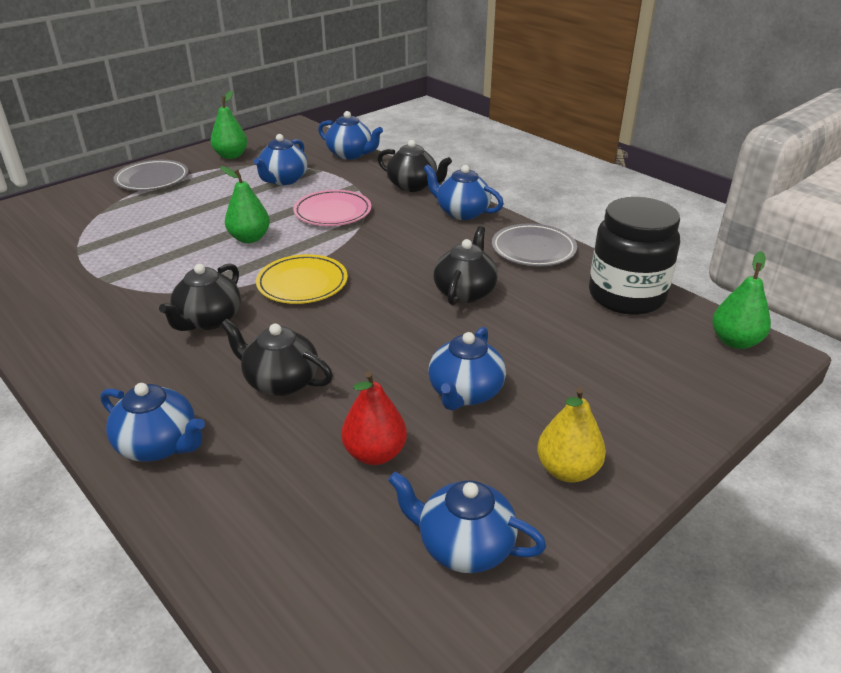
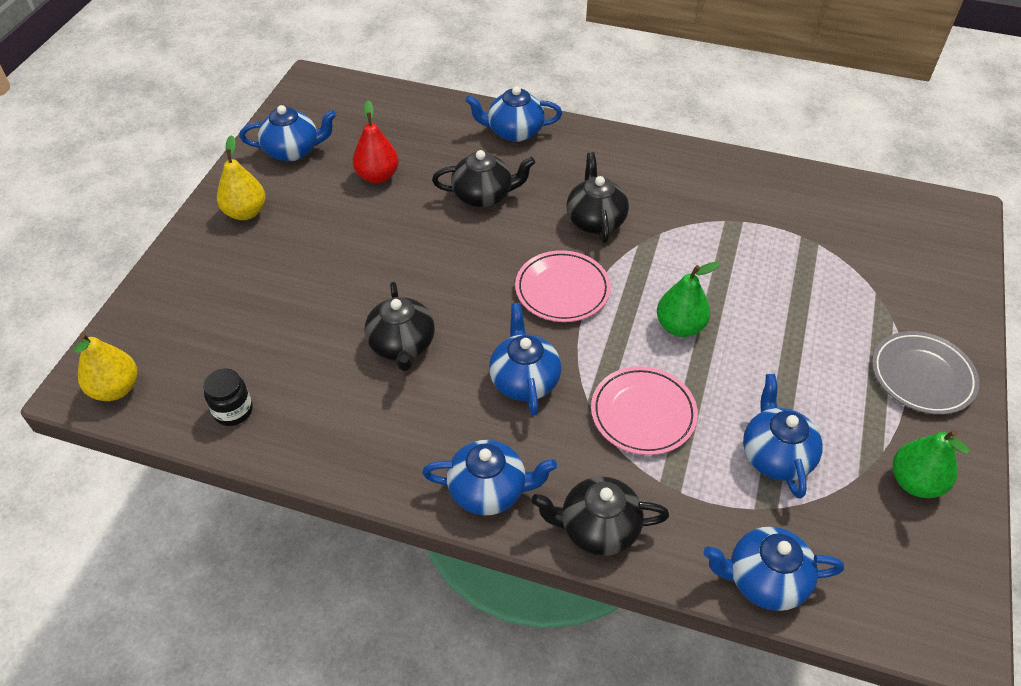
camera: 150 degrees right, 15 degrees up
yellow plate [256,254,348,304] -> pink plate [515,250,611,322]
blue teapot [428,327,506,411] -> blue teapot moved to [489,303,561,416]
grey plate [492,223,577,266] -> none
black jar [589,197,680,315] -> black jar [203,368,253,426], size x0.46
green pear [712,251,771,349] -> yellow pear [74,333,137,401]

